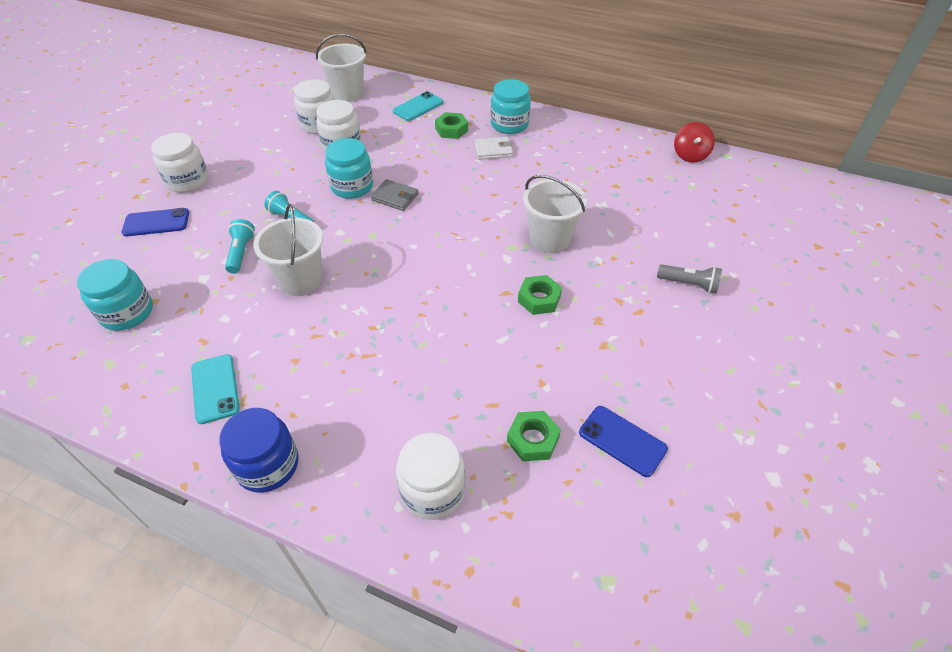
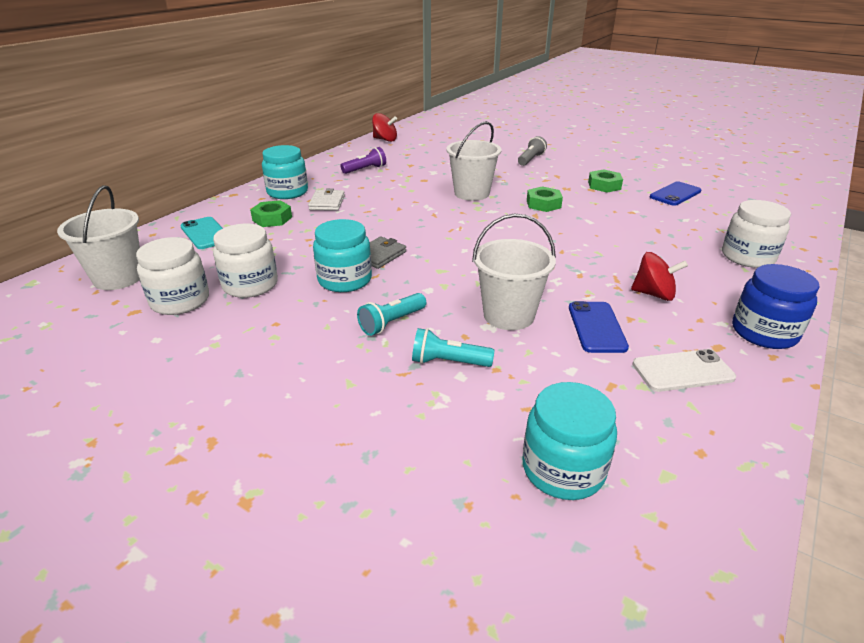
camera: 80 degrees left, 15 degrees down
blue phone [122,208,189,237] -> blue phone moved to [569,301,629,353]
white jar [151,133,209,193] -> none
turquoise phone [191,354,240,424] -> white phone [632,349,736,392]
green nut [507,411,561,461] -> green nut moved to [588,169,623,193]
none -> purple flashlight [341,147,386,174]
none -> red spinning top [631,252,688,301]

